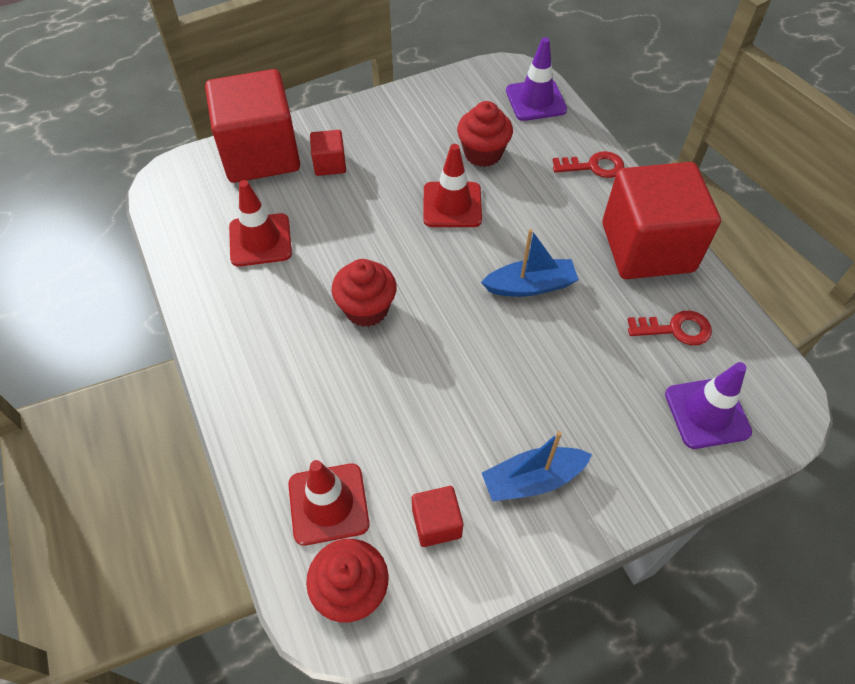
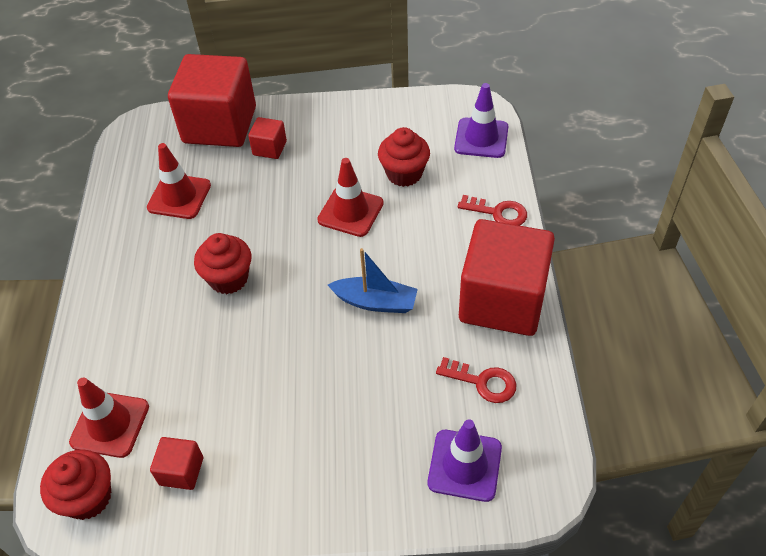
camera: 25 degrees right, 5 degrees down
blue boat [482,431,592,502] -> none

